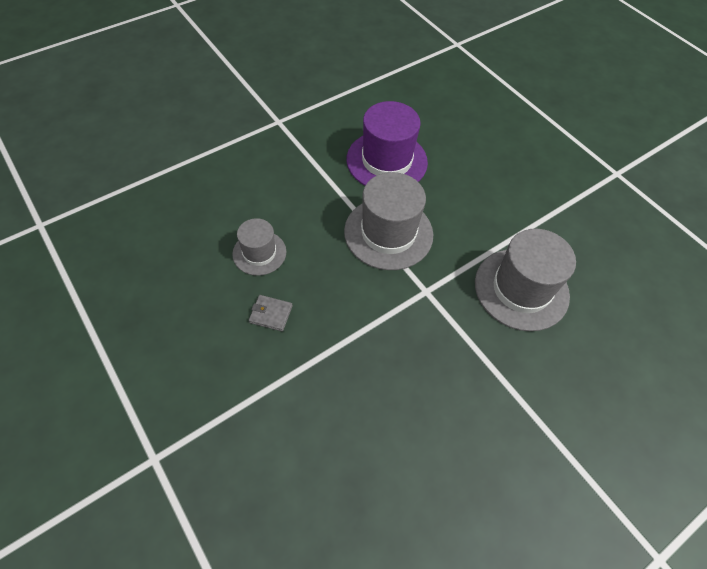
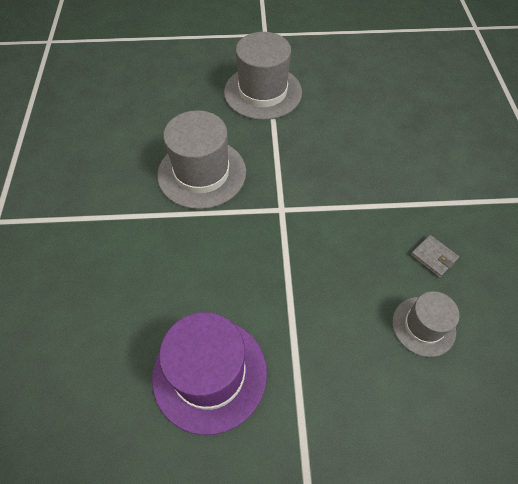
camera: 145 degrees left, 0 degrees up
grey hat [344,172,433,270] -> grey hat moved to [224,32,302,120]

